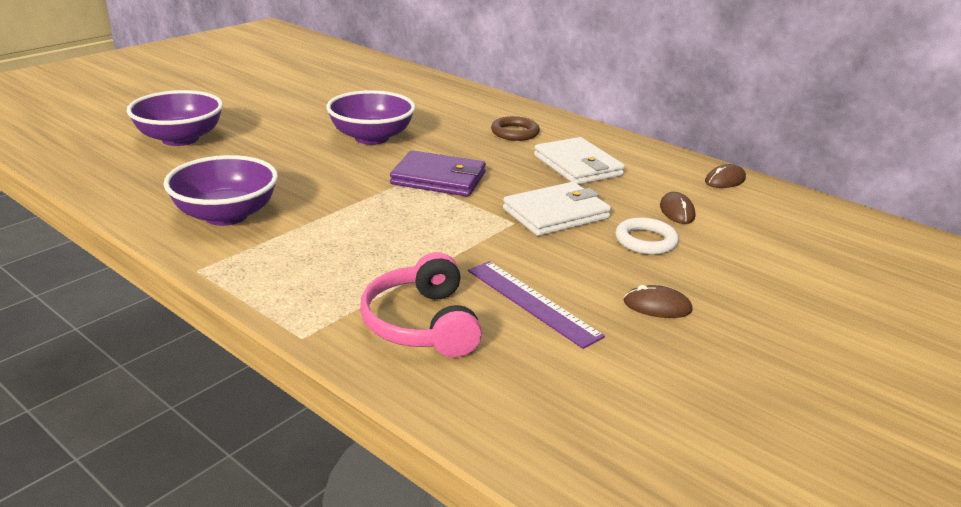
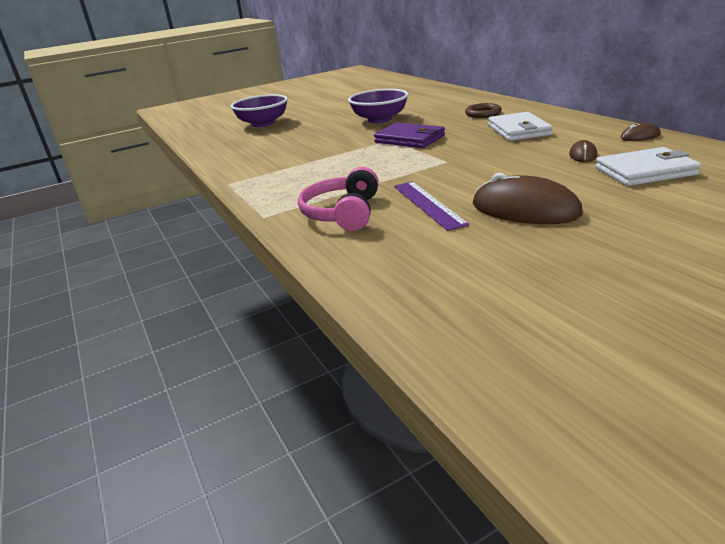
camera: 25 degrees right, 0 degrees up
purple bowl [163,155,278,226] -> none
white wallet [503,182,611,236] -> white wallet moved to [596,147,701,186]
white ring [616,217,679,255] -> none
brown mouse [624,285,692,318] -> brown mouse [473,173,583,224], size x2.02

